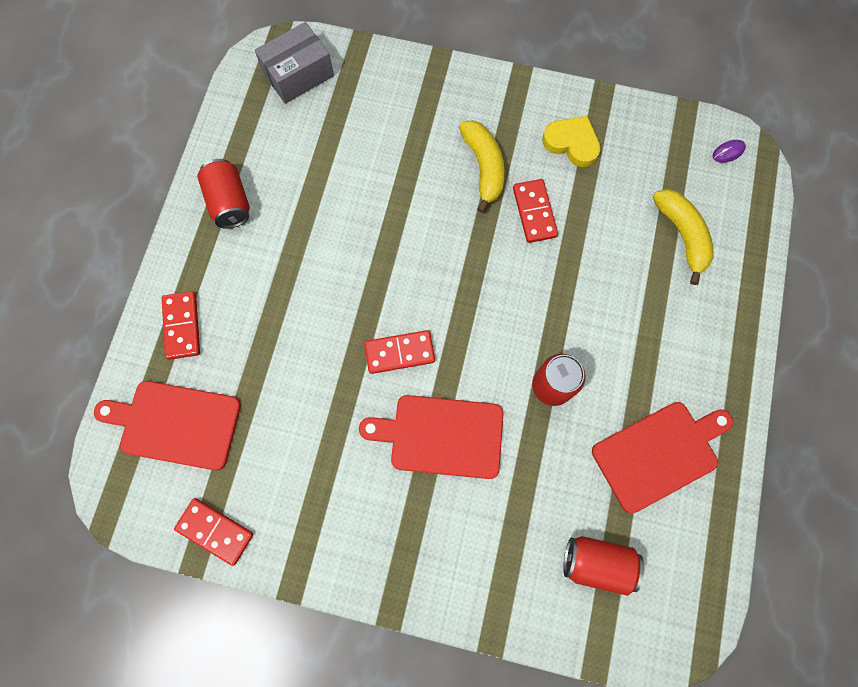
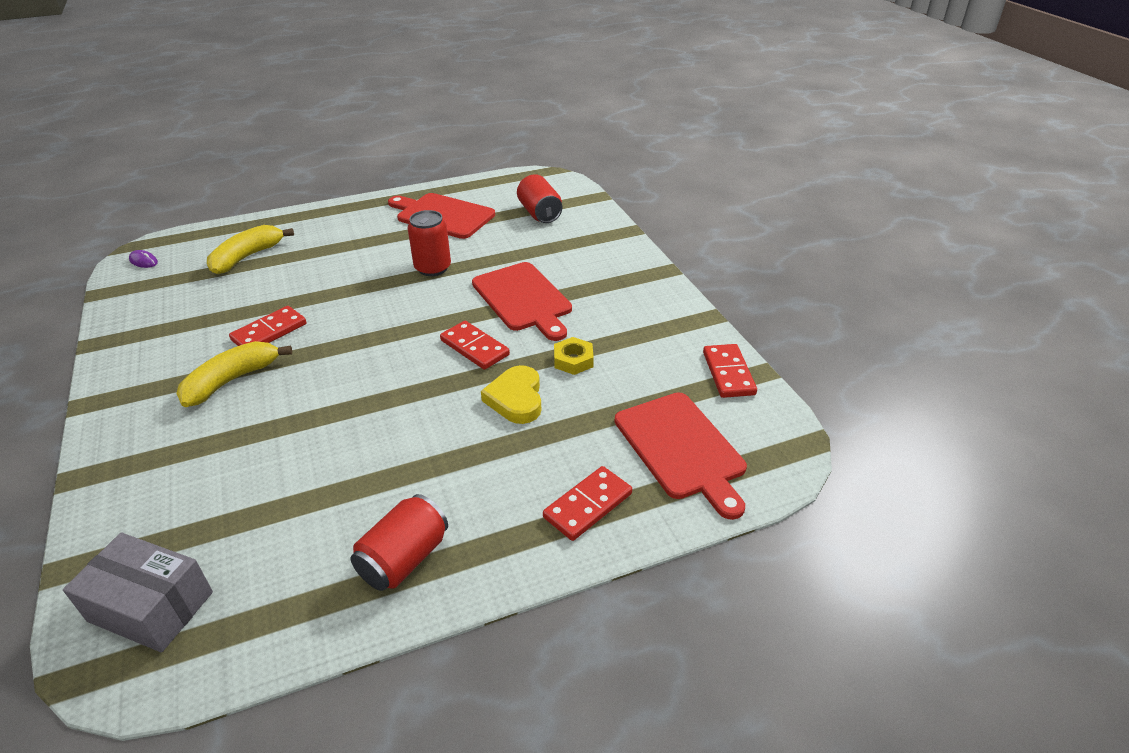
camera: 125 degrees left, 35 degrees down
yellow heart [542,116,601,167] -> yellow heart moved to [481,365,541,424]
none -> yellow nut [554,337,594,375]

